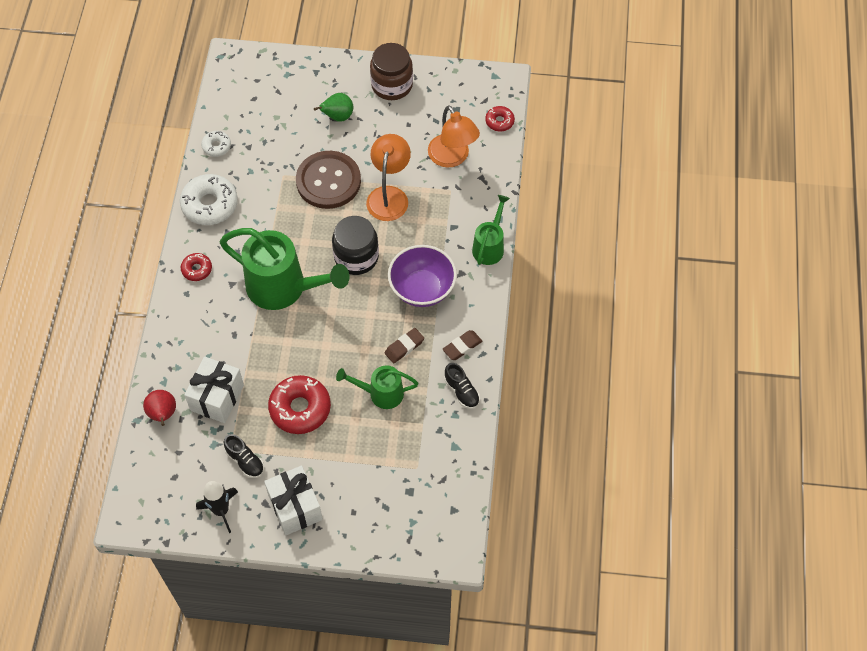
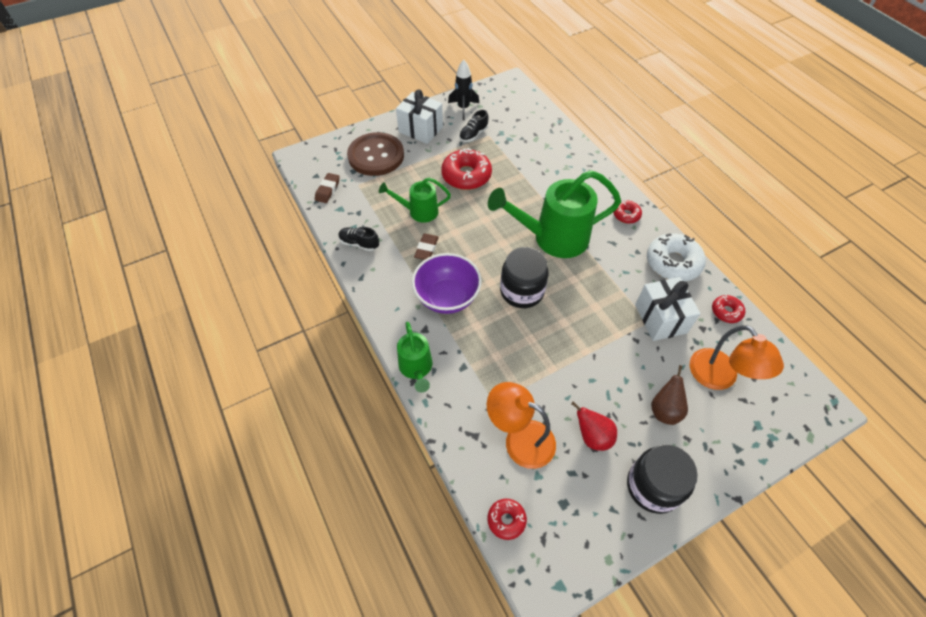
camera: 145 degrees right, 5 degrees down
red pear [143,390,176,426] -> red pear moved to [571,401,617,451]
white gift [184,357,244,423] -> white gift moved to [635,277,701,341]
white donut [201,131,231,157] -> red donut [712,295,745,323]
black shoe [224,434,264,478] -> black shoe turned 60 degrees counterclockwise [459,110,489,142]
brown button [296,151,361,209] -> brown button moved to [347,132,404,176]
green pear [314,93,353,122] -> brown pear [651,365,688,425]
green watering can [336,365,418,409] -> green watering can turned 150 degrees counterclockwise [379,177,451,223]
orange lamp [366,134,411,221] -> orange lamp moved to [690,325,784,390]
brown jar [370,43,413,100] -> black jar [627,445,698,514]
brown eraser [442,330,482,360] -> brown eraser moved to [315,173,340,203]

